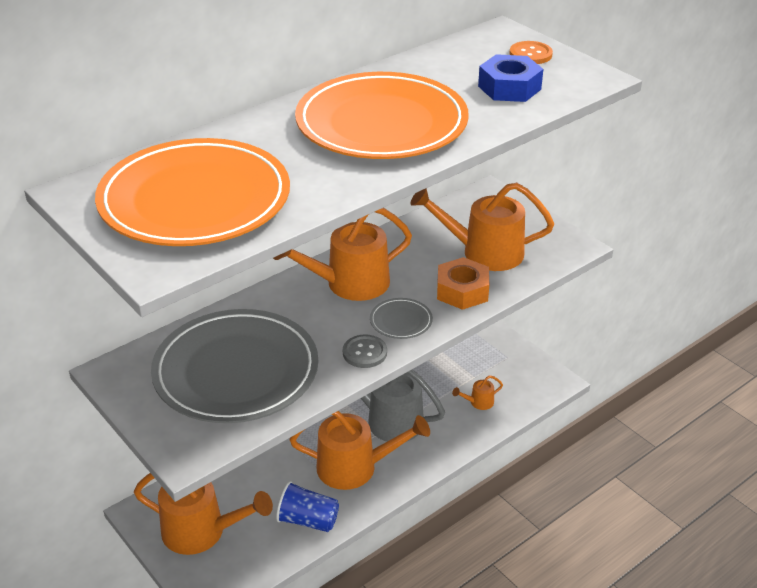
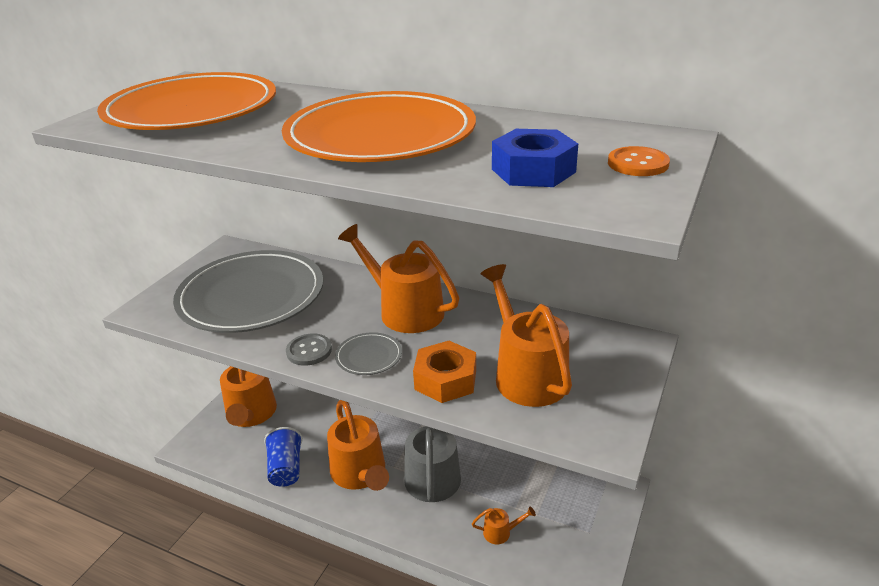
camera: 65 degrees right, 5 degrees down
orange watering can [452,375,503,410] -> orange watering can turned 135 degrees clockwise [472,507,536,544]

